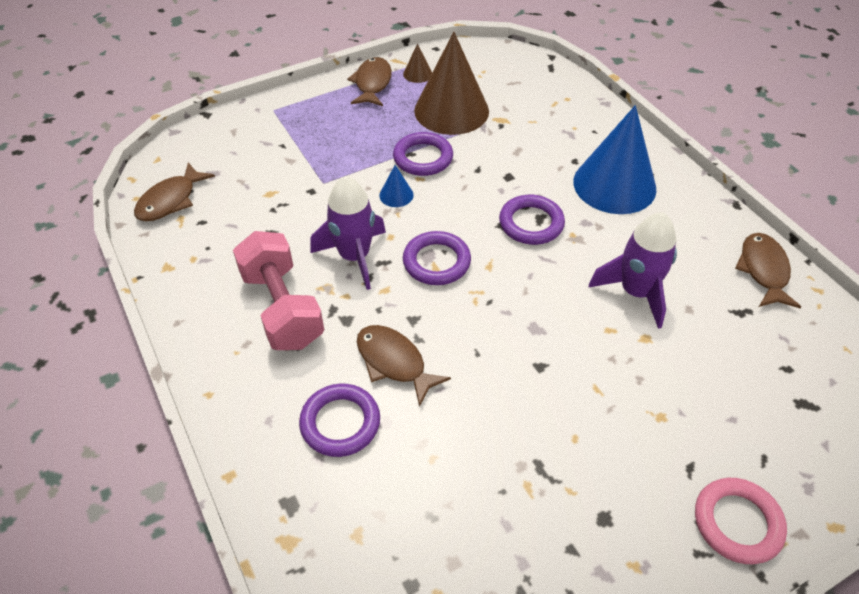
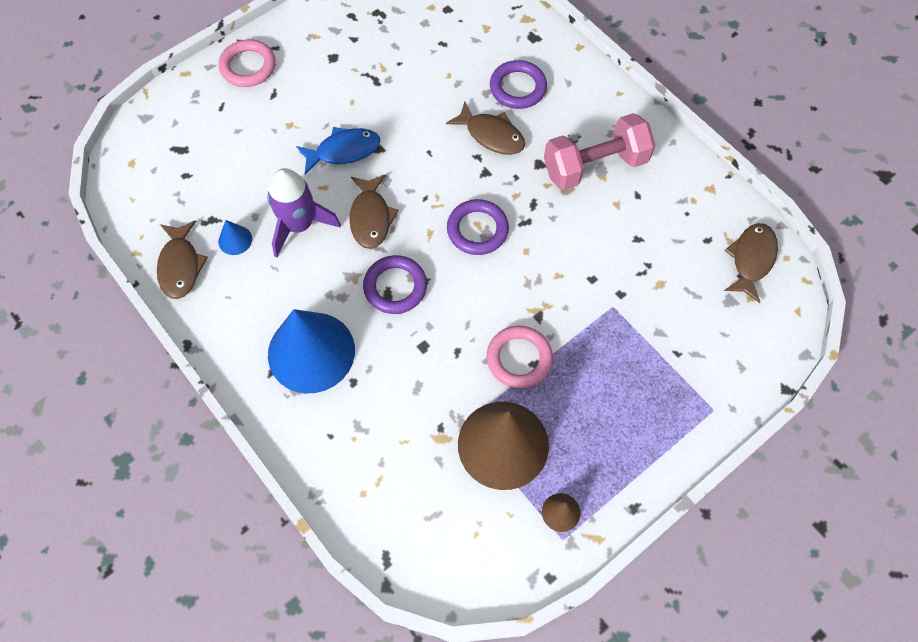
camera: 170 degrees right, 15 degrees up
pink dumbbell [233,231,324,350] -> pink dumbbell turned 75 degrees counterclockwise [544,113,655,190]
purple rocket [310,176,386,290] -> none
brown fish [347,57,392,106] -> brown fish moved to [349,174,398,249]
blue cone [379,165,414,207] -> blue cone moved to [218,220,252,255]
purple ring [393,132,453,176] -> pink ring [487,326,553,388]
none -> blue fish [296,127,380,174]

